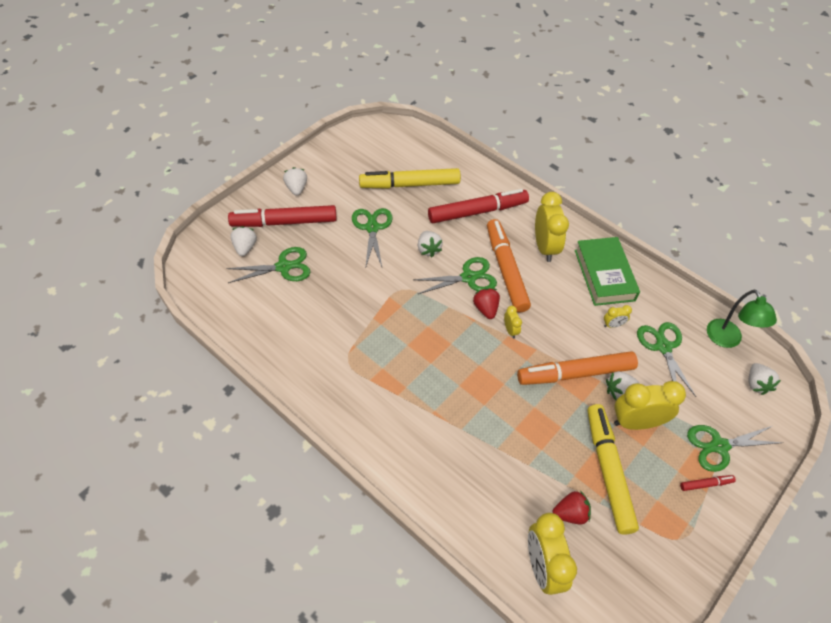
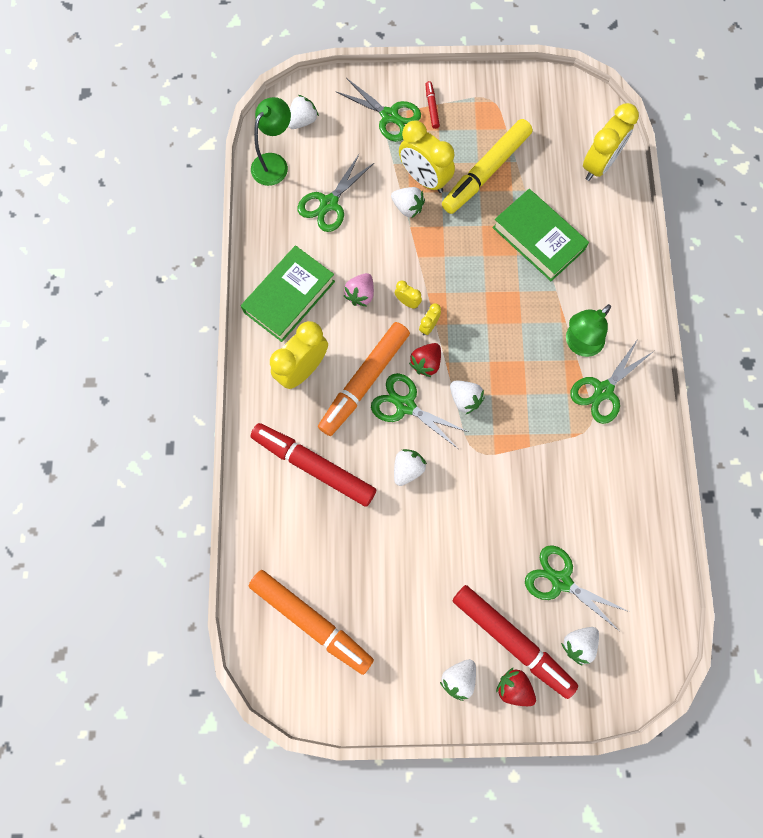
camera: 130 degrees left, 20 degrees up
green scissors [352,208,393,269] -> green scissors moved to [570,339,654,424]
yellow marker [359,168,461,189] -> none
orange marker [517,351,638,385] -> orange marker moved to [249,570,374,675]
red strawberry [553,491,591,524] -> red strawberry moved to [496,668,536,706]
yellow clock [604,305,632,328] -> yellow clock moved to [395,280,422,309]
red marker [680,475,736,491] -> red marker turned 45 degrees clockwise [425,81,440,129]
none -> pink strawberry [344,273,374,306]
none -> white strawberry [450,381,485,414]
none -> green book [492,189,589,281]
none -> green lamp [566,304,611,357]

